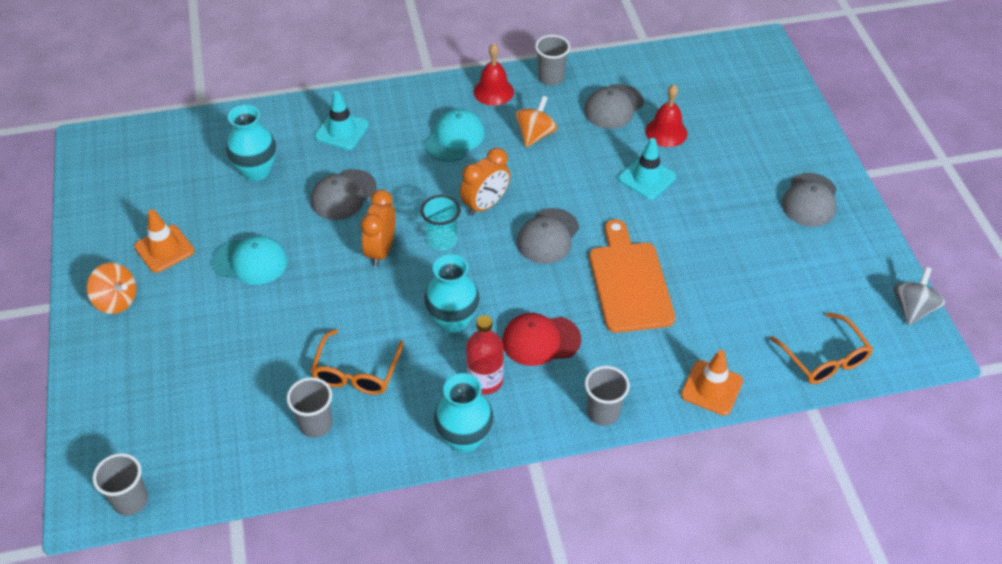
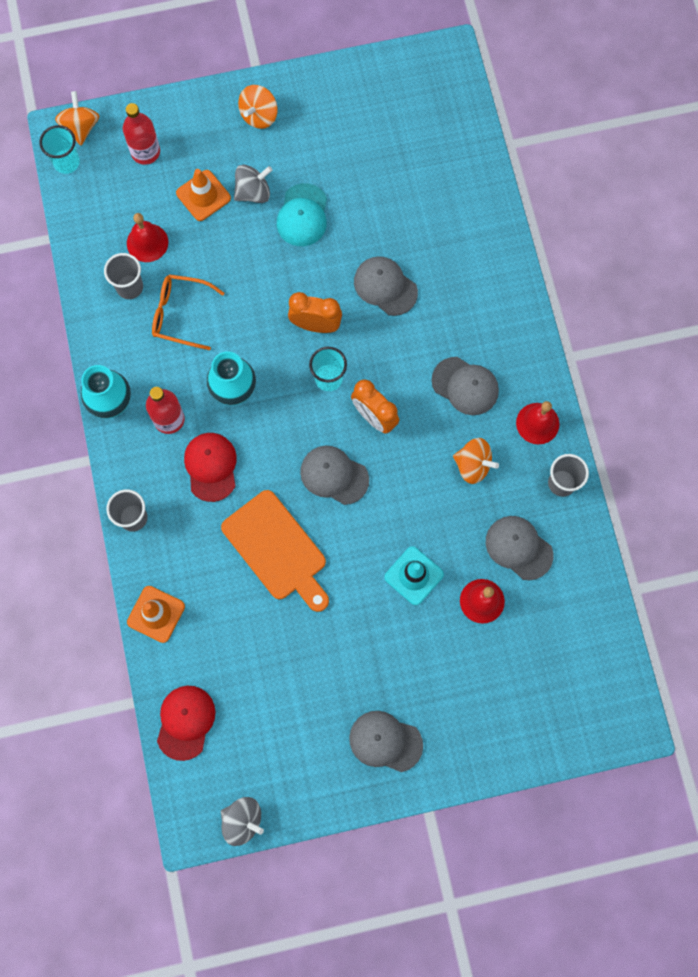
camera: 90 degrees right, 25 degrees up
grey cup [93,453,148,516] -> turquoise cup [39,125,80,174]
orange traffic cone [134,209,195,273] -> orange traffic cone moved to [176,169,231,221]
turquoise vase [226,105,276,181] -> none
turquoise traffic cone [315,91,369,150] -> none
turquoise cap [425,109,485,162] -> grey cap [431,357,499,415]
orange cutting board [589,219,675,333] -> orange cutting board turned 60 degrees clockwise [221,490,329,612]
orange glasses [770,313,873,384] -> red cap [157,686,216,761]
none -> orange spinning top [55,91,99,145]
none -> red bottle [123,103,160,165]
none -> red bell [127,213,168,262]
none -> grey spinning top [234,165,272,203]

